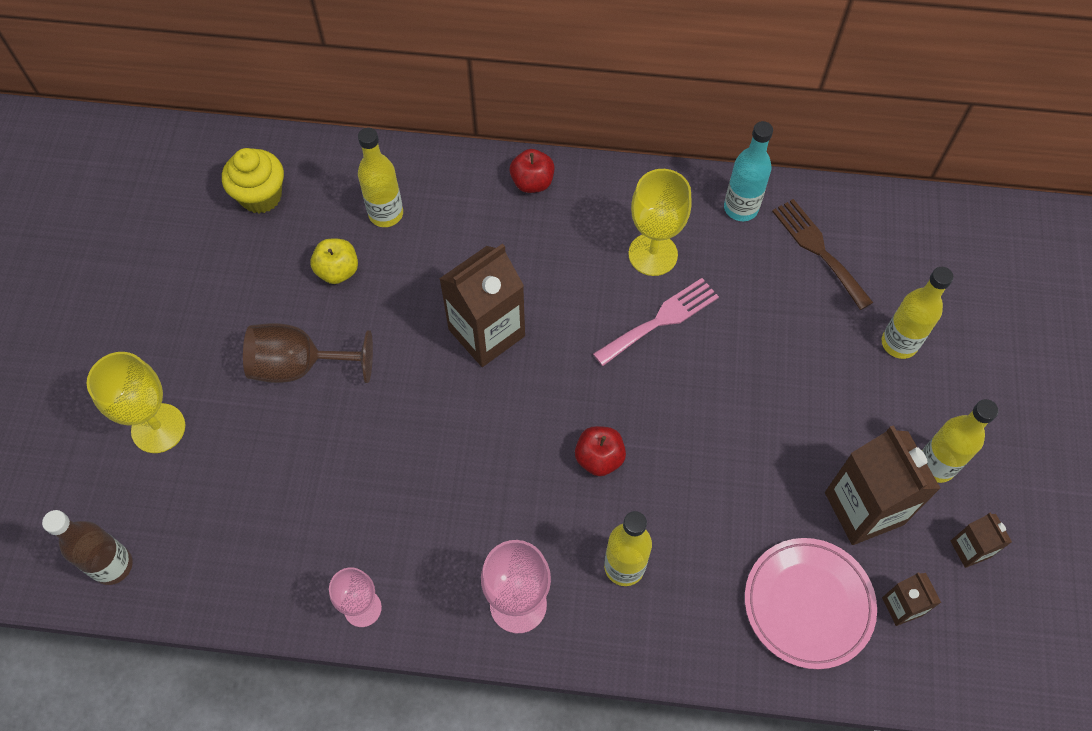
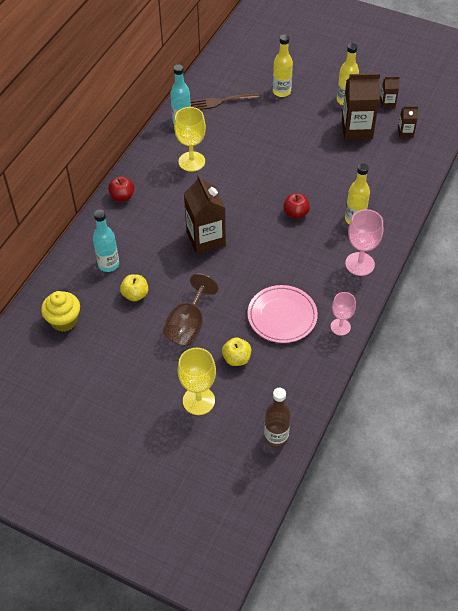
camera: 70 degrees left, 10 degrees down
yellow bottle [358,128,403,227] -> turquoise bottle [93,210,119,272]
pink fork [593,278,719,366] -> none
pink plate [745,538,877,669] -> pink plate moved to [247,285,318,343]
none -> yellow apple [222,337,251,366]

